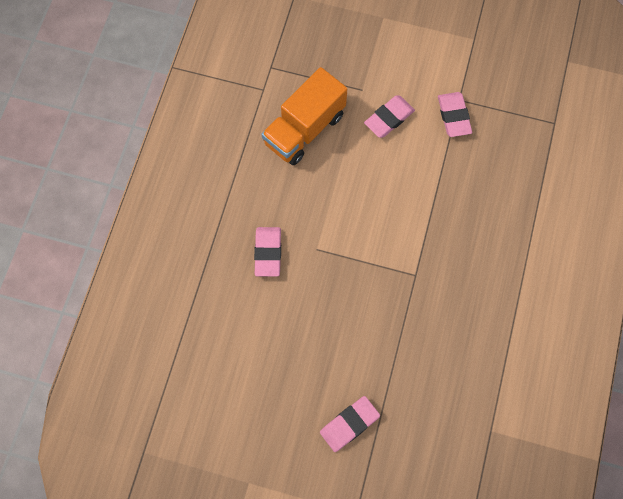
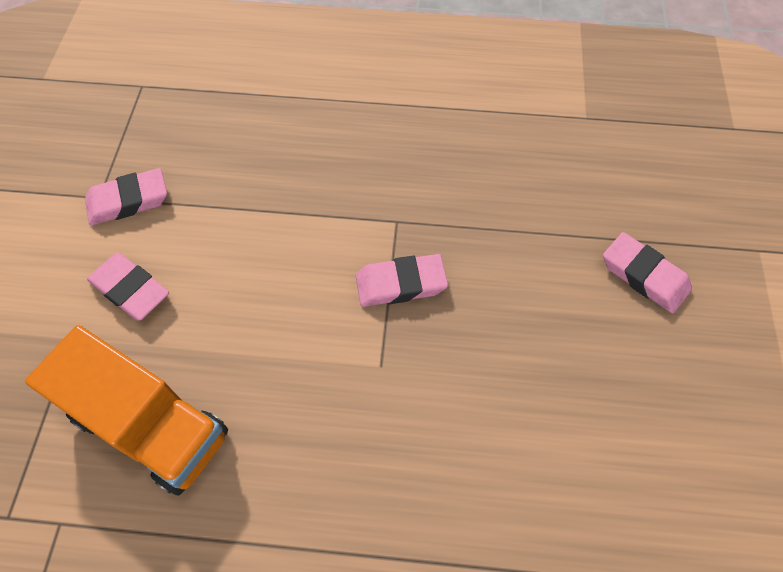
camera: 100 degrees left, 10 degrees down
pink eraser [254,227,281,276] -> pink eraser moved to [356,254,448,307]

